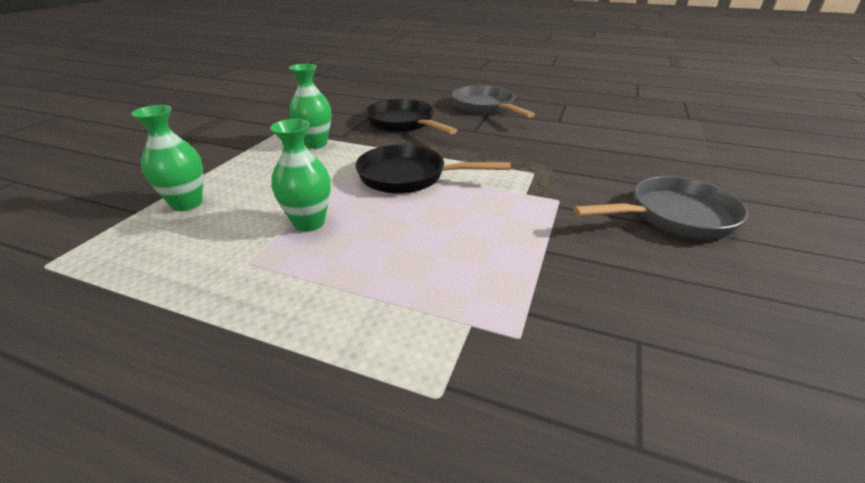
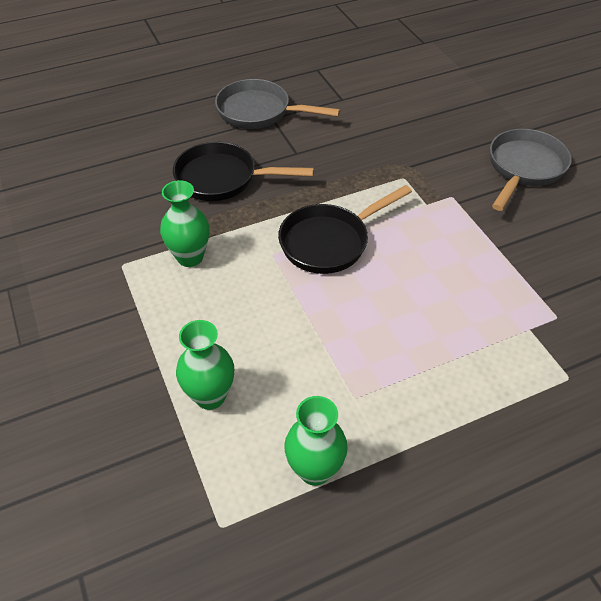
camera: 45 degrees left, 15 degrees up
green vase [270,119,331,232] -> green vase moved to [284,396,348,486]

